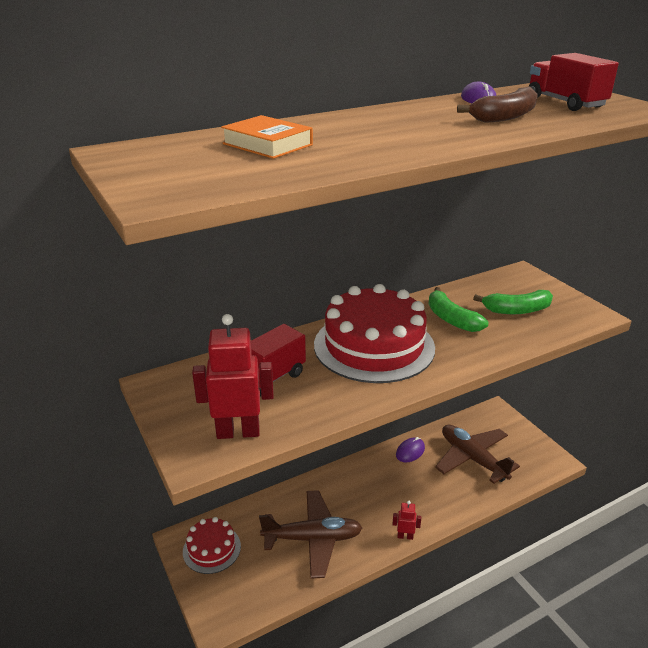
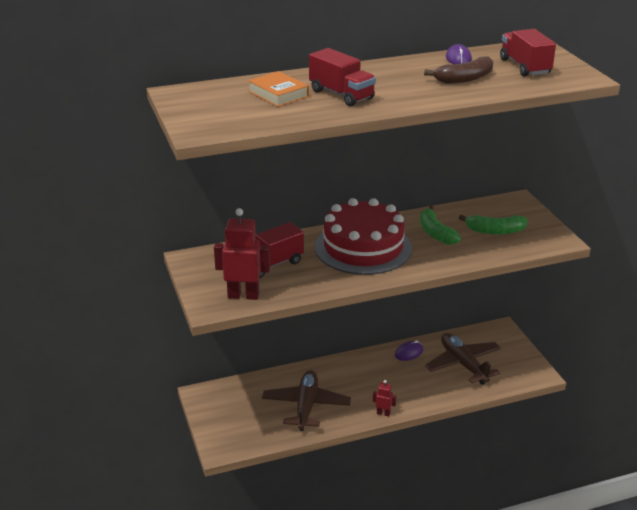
camera: 10 degrees right, 0 degrees up
red cake [183,517,241,574] -> none
brown plane [259,490,362,579] -> brown plane turned 90 degrees counterclockwise [262,370,351,431]
none -> red truck [309,48,376,106]

